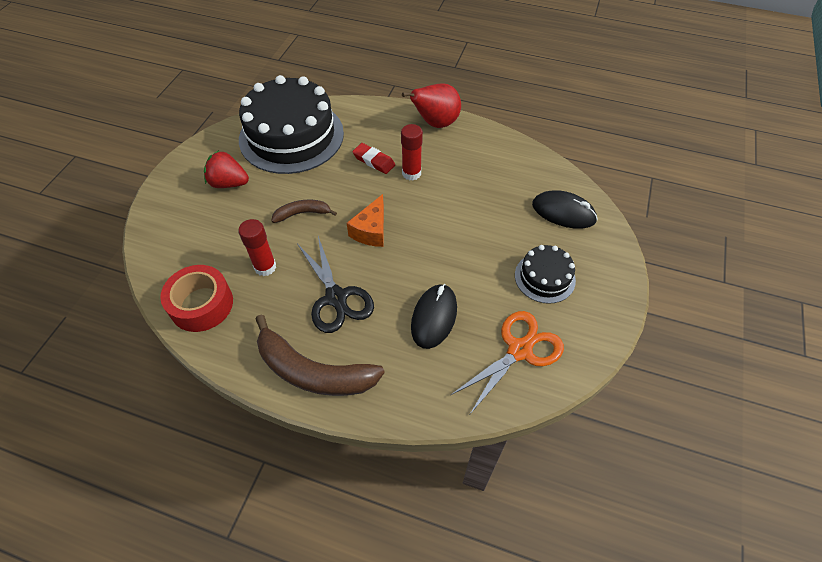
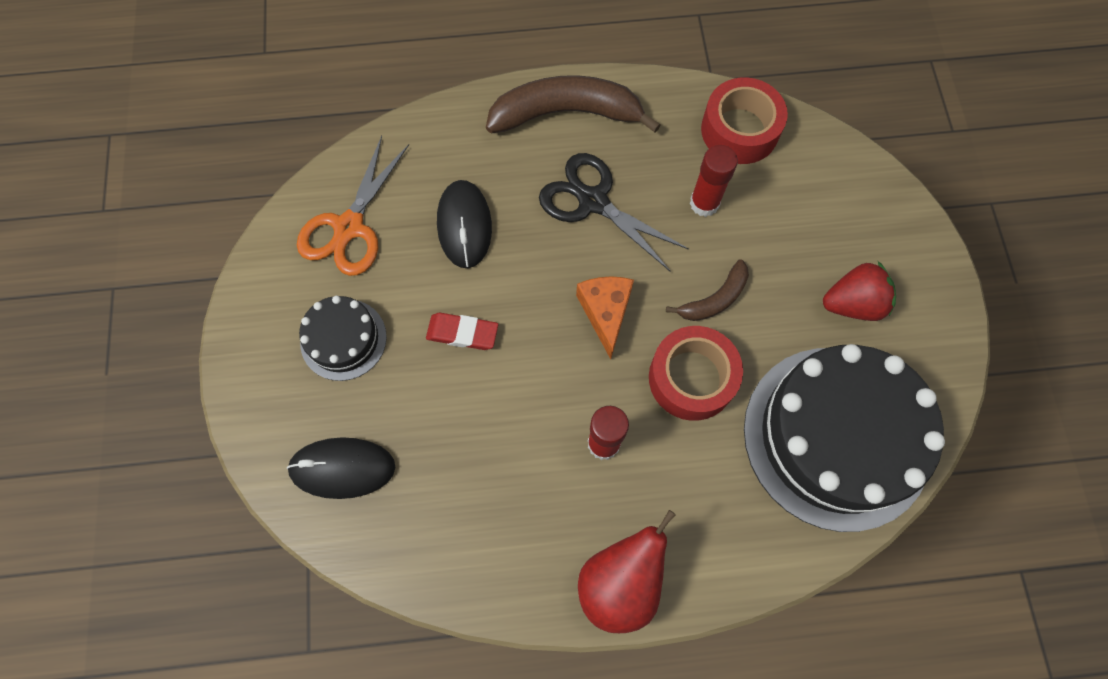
camera: 155 degrees right, 15 degrees up
red eraser [352,143,395,174] -> red eraser moved to [426,313,498,350]
none -> red tape [649,326,743,421]

